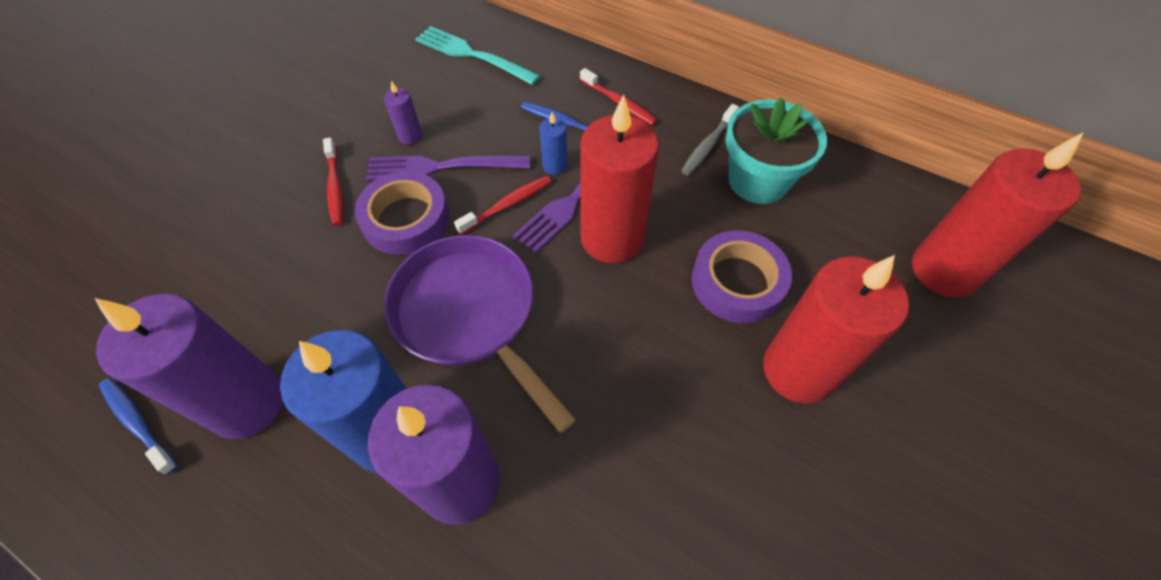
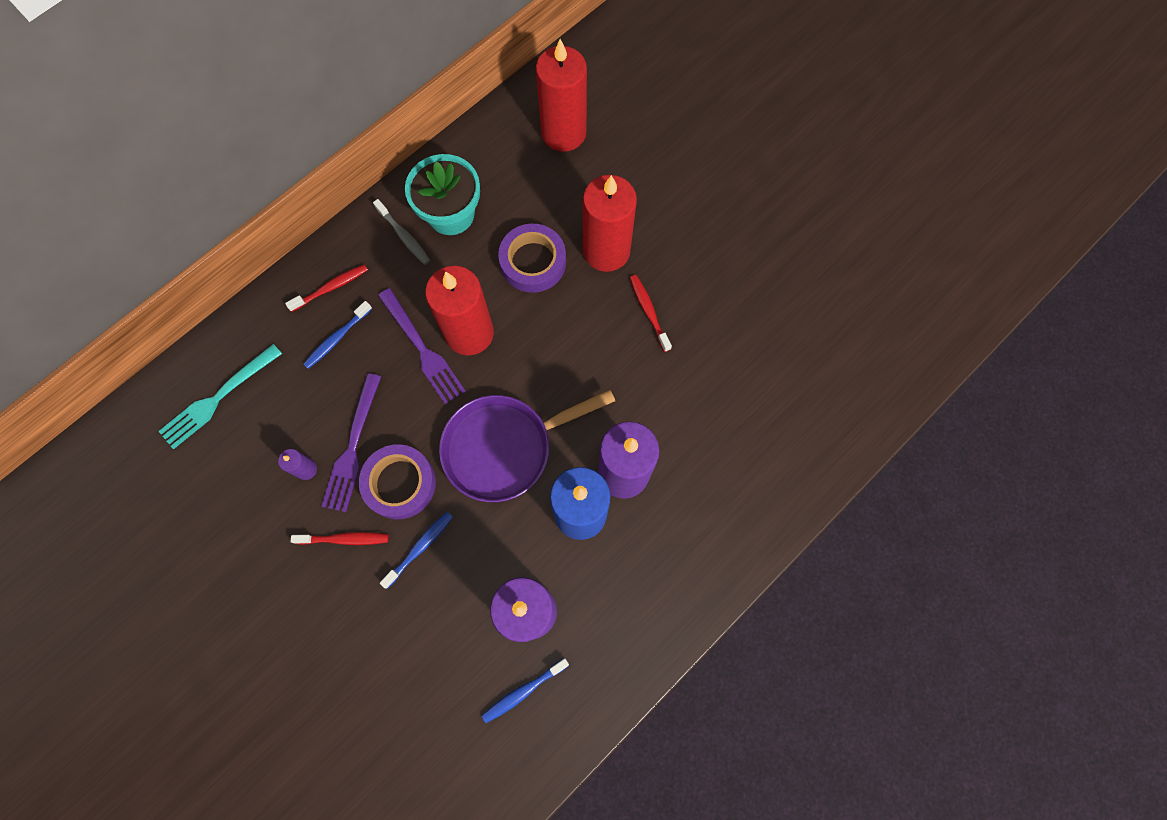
camera: 75 degrees left, 15 degrees up
red toothbrush [454,176,552,235] -> red toothbrush moved to [630,275,672,352]
blue candle [540,112,567,175] -> none
none -> blue toothbrush [380,512,453,589]

